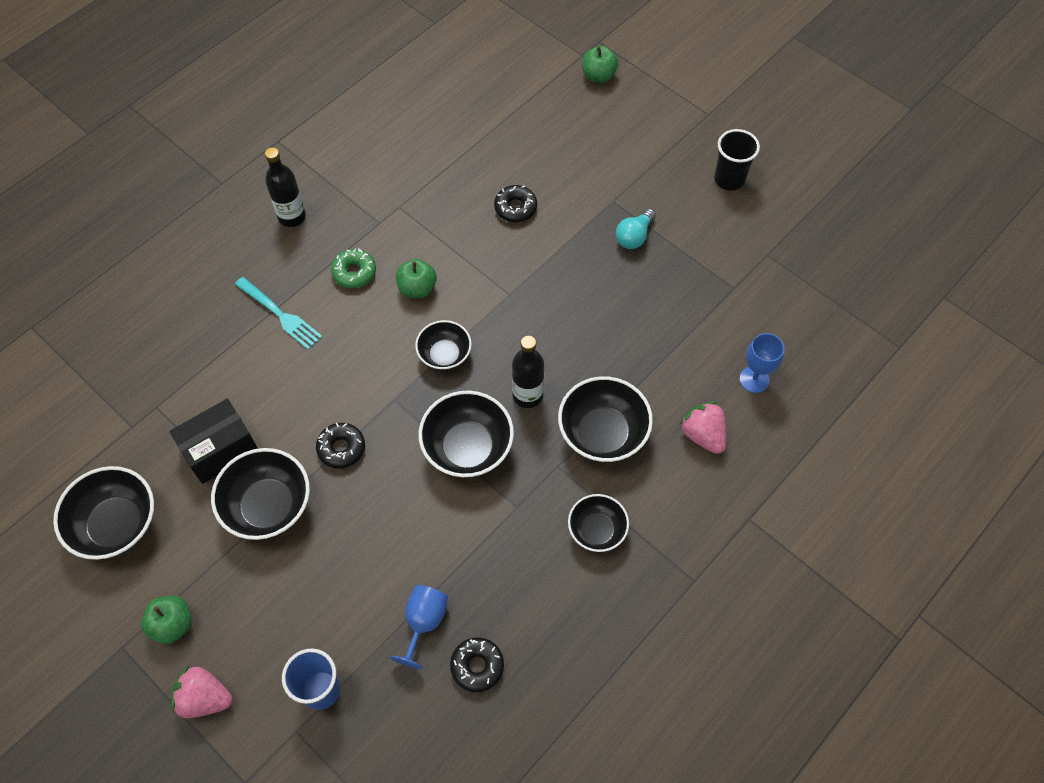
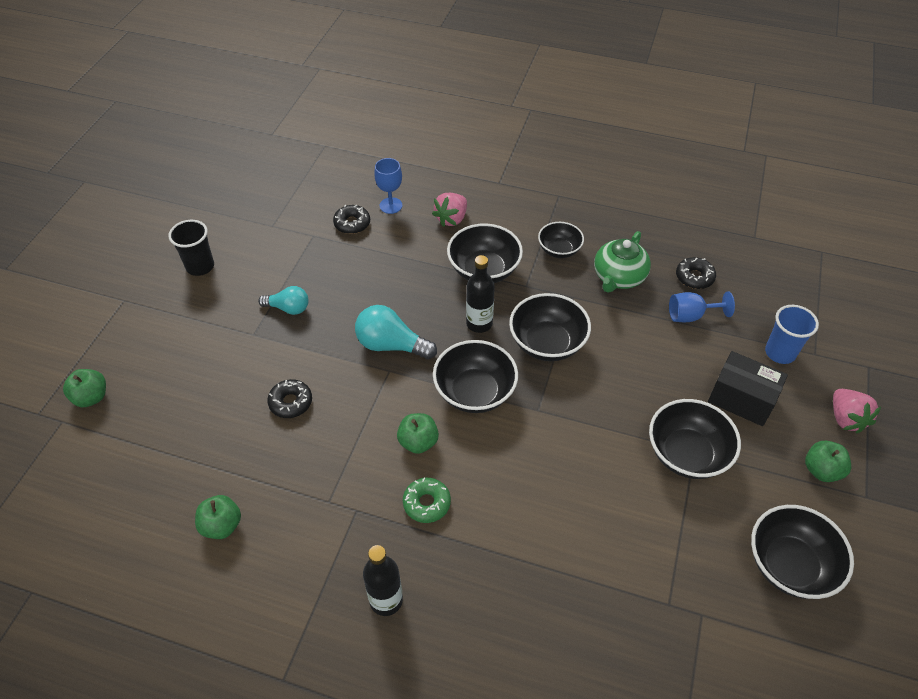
camera: 115 degrees left, 10 degrees down
black box [169,399,258,484] -> black box moved to [708,351,788,426]
turquoise fork [235,277,322,350] -> none
black donut [316,423,365,469] -> black donut moved to [333,205,370,234]
black bowl [415,320,472,371] -> black bowl [433,340,518,413], size x1.60
none -> green apple [195,495,241,539]
none -> turquoise light bulb [355,305,437,359]
none -> green teapot [594,231,651,293]

